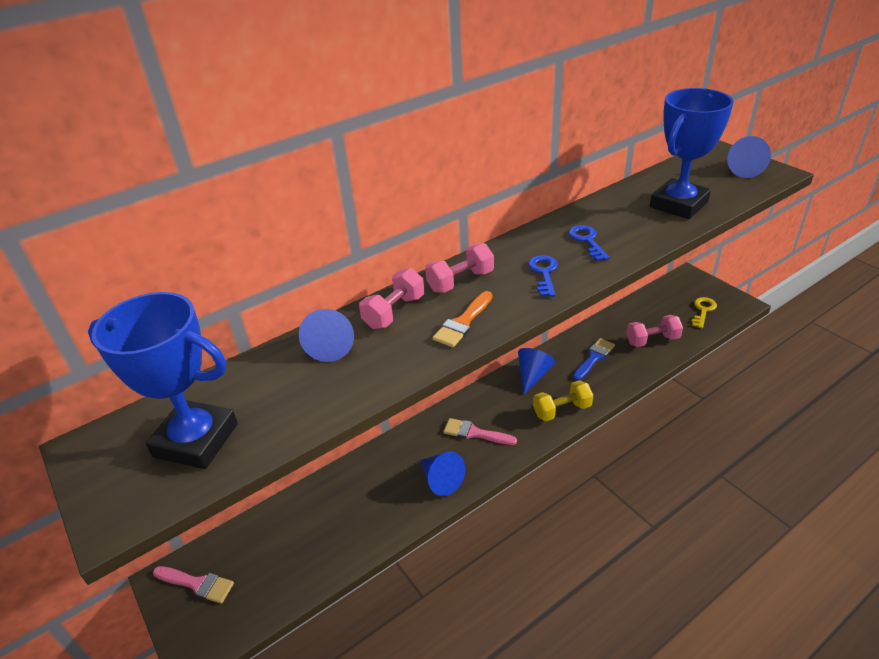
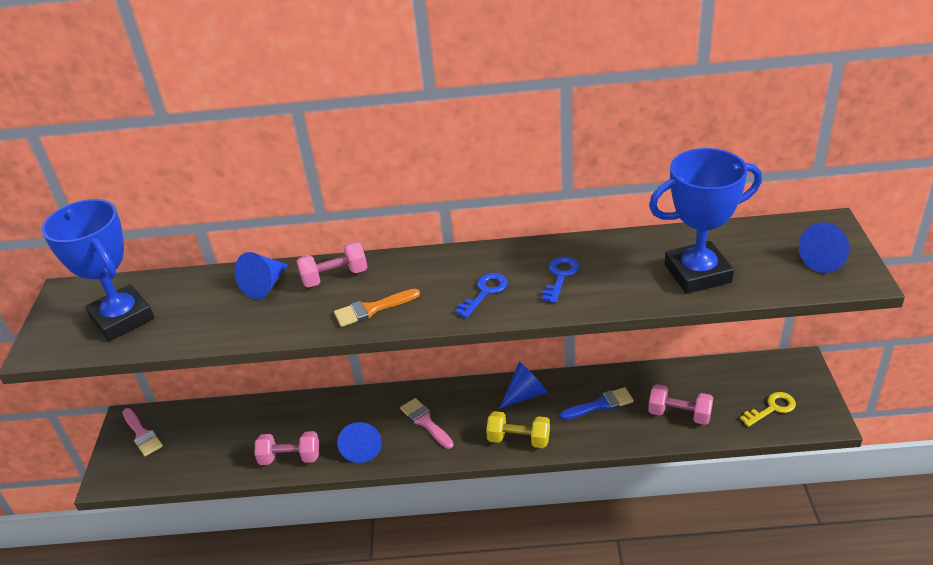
camera: 35 degrees right, 0 degrees up
pink dumbbell [425,243,494,293] -> pink dumbbell moved to [254,431,319,465]

